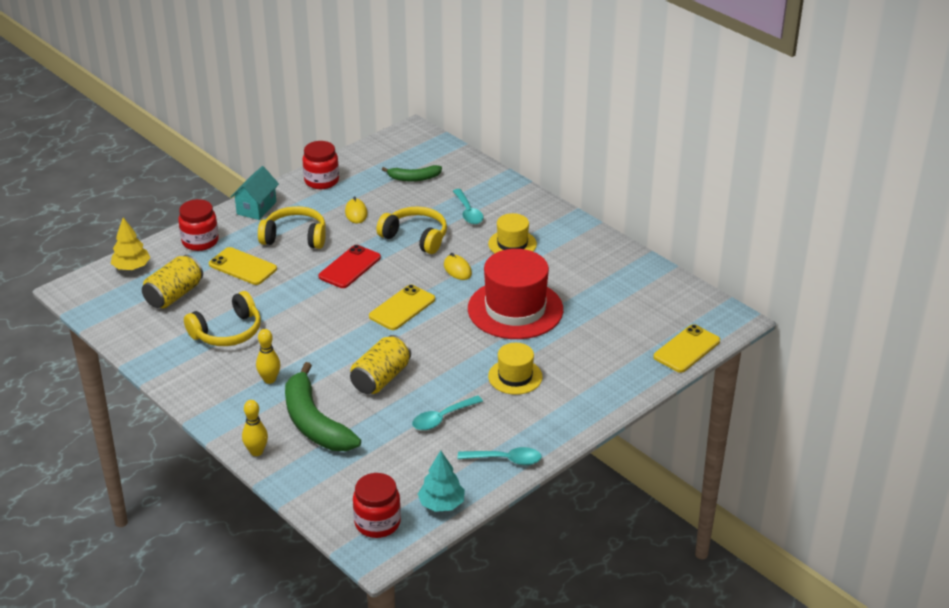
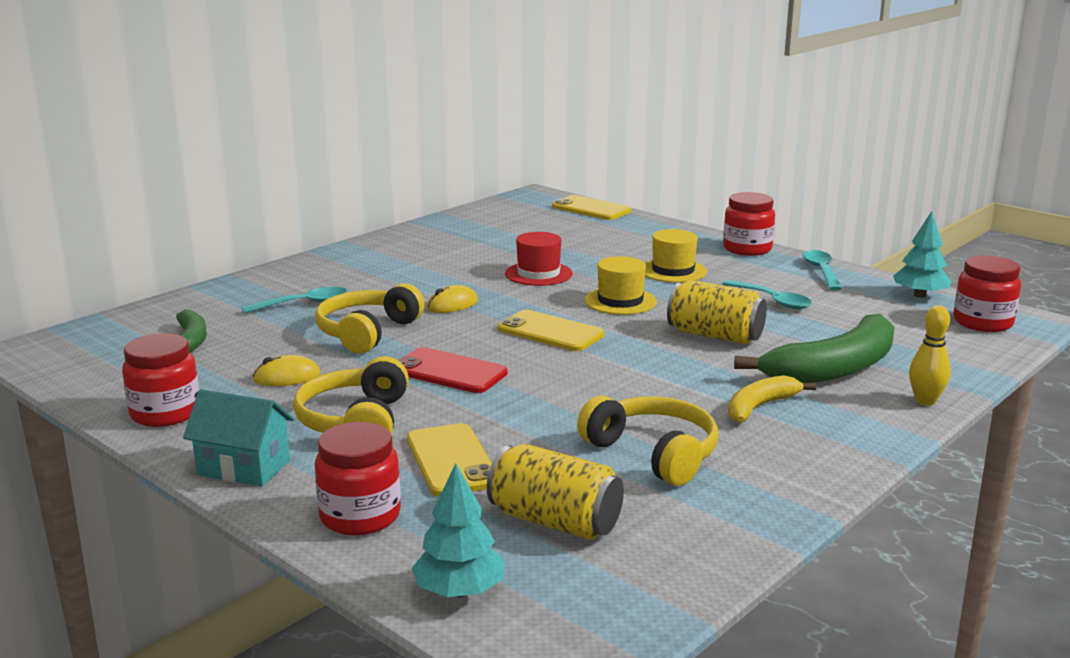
camera: 95 degrees left, 15 degrees down
yellow tree [111,217,150,270] -> turquoise tree [411,463,505,597]
yellow phone [209,247,277,285] -> yellow phone turned 45 degrees counterclockwise [407,423,492,497]
yellow bowling pin [256,329,281,384] -> yellow banana [728,375,816,423]
red hat [468,249,563,339] -> red hat [505,232,573,286], size x0.54
yellow hat [488,213,537,253] -> yellow hat moved to [585,256,657,315]
none -> red jar [723,192,775,256]

